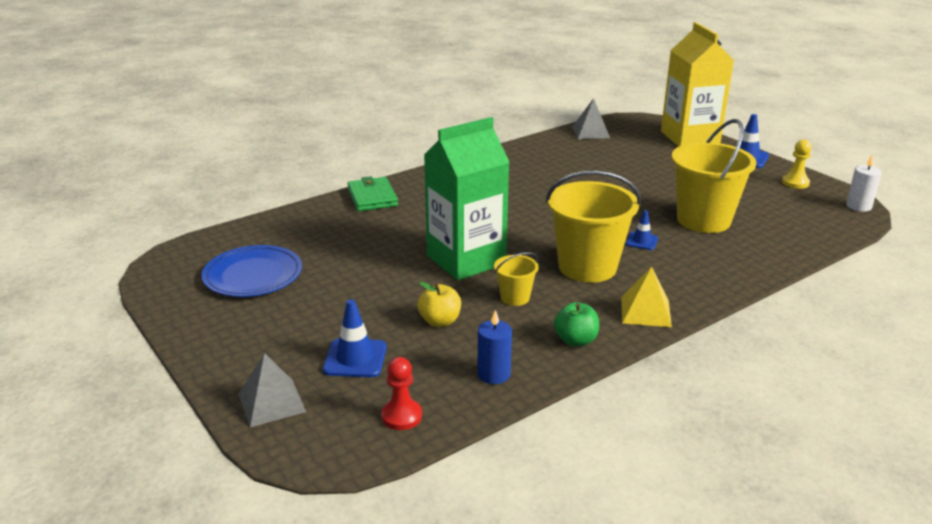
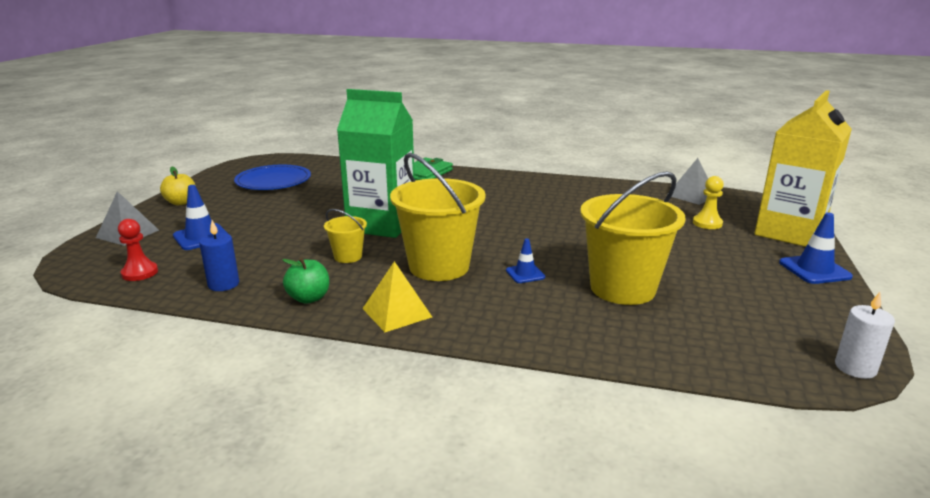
camera: 50 degrees right, 5 degrees down
yellow apple [418,282,461,327] -> yellow apple moved to [160,167,196,205]
yellow pawn [782,139,812,189] -> yellow pawn moved to [693,176,724,229]

